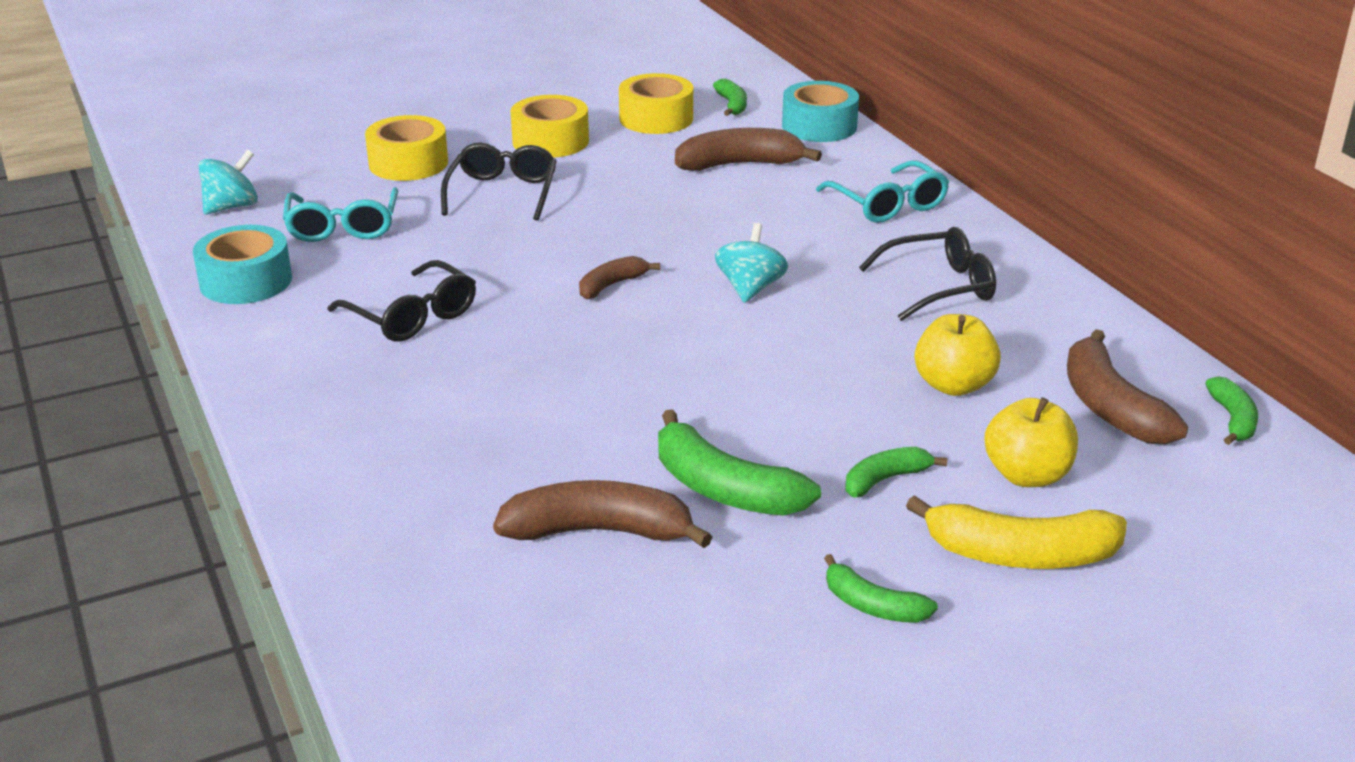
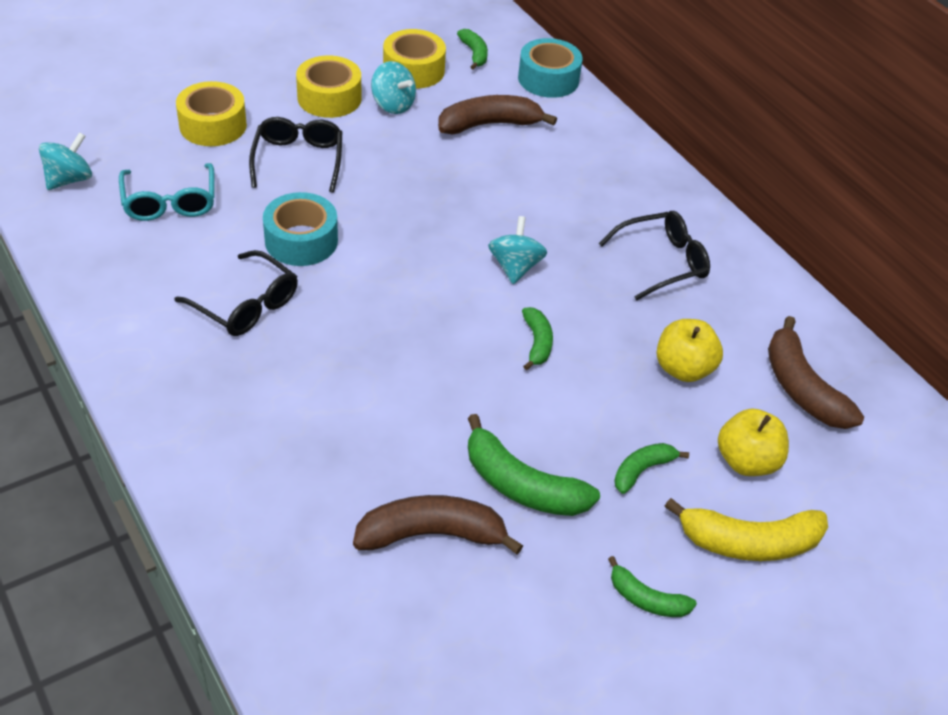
camera: 10 degrees left, 15 degrees up
turquoise tape [193,225,292,304] -> turquoise tape moved to [263,192,338,266]
brown banana [579,256,660,299] -> none
turquoise glasses [816,161,949,223] -> none
green banana [1205,376,1258,445] -> green banana moved to [522,307,553,370]
none -> turquoise spinning top [371,61,416,114]

